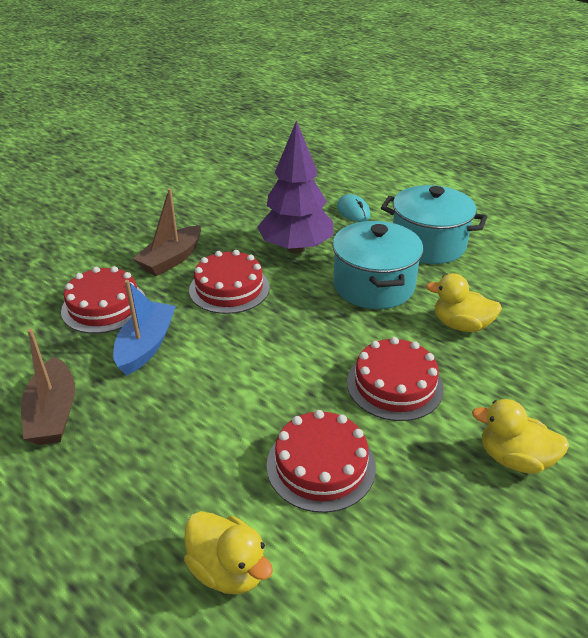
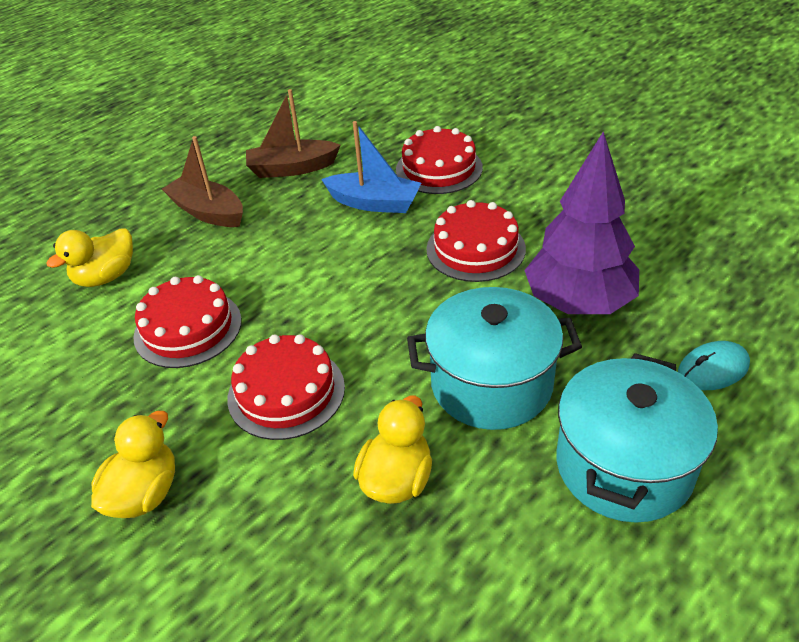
camera: 95 degrees right, 5 degrees up
brown boat [133,188,201,276] -> brown boat moved to [162,136,243,227]

